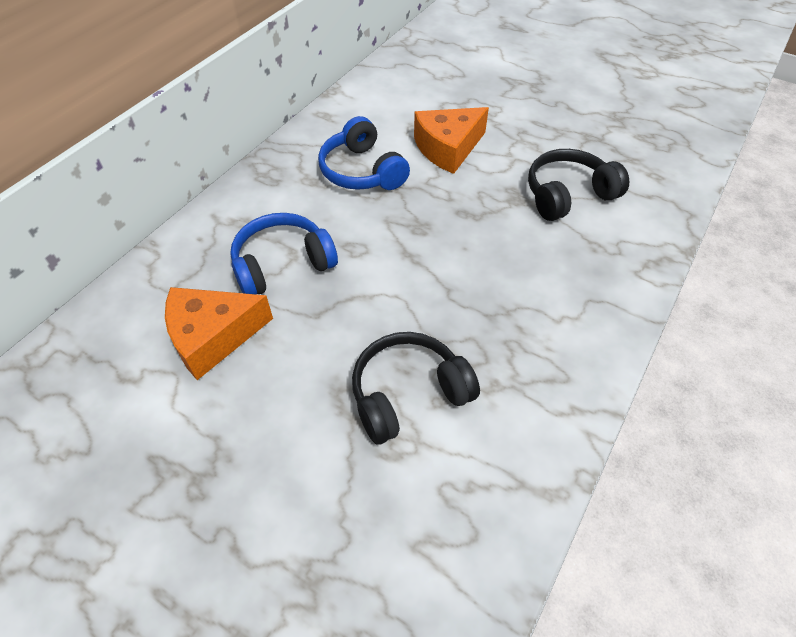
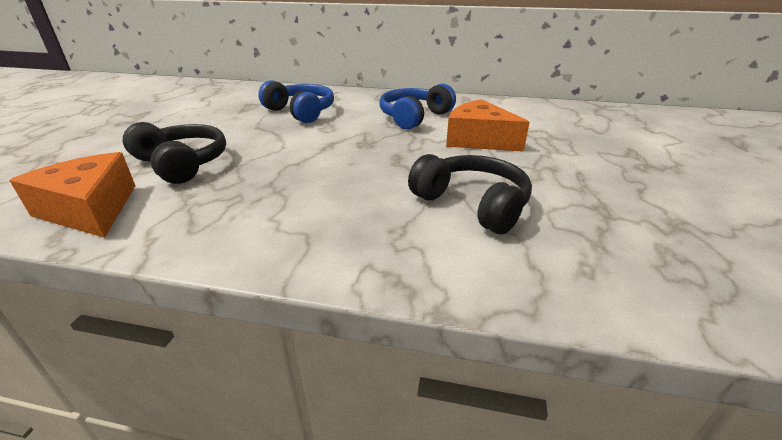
camera: 70 degrees right, 20 degrees down
orange cheese [165,287,273,380] -> orange cheese moved to [9,152,135,238]

